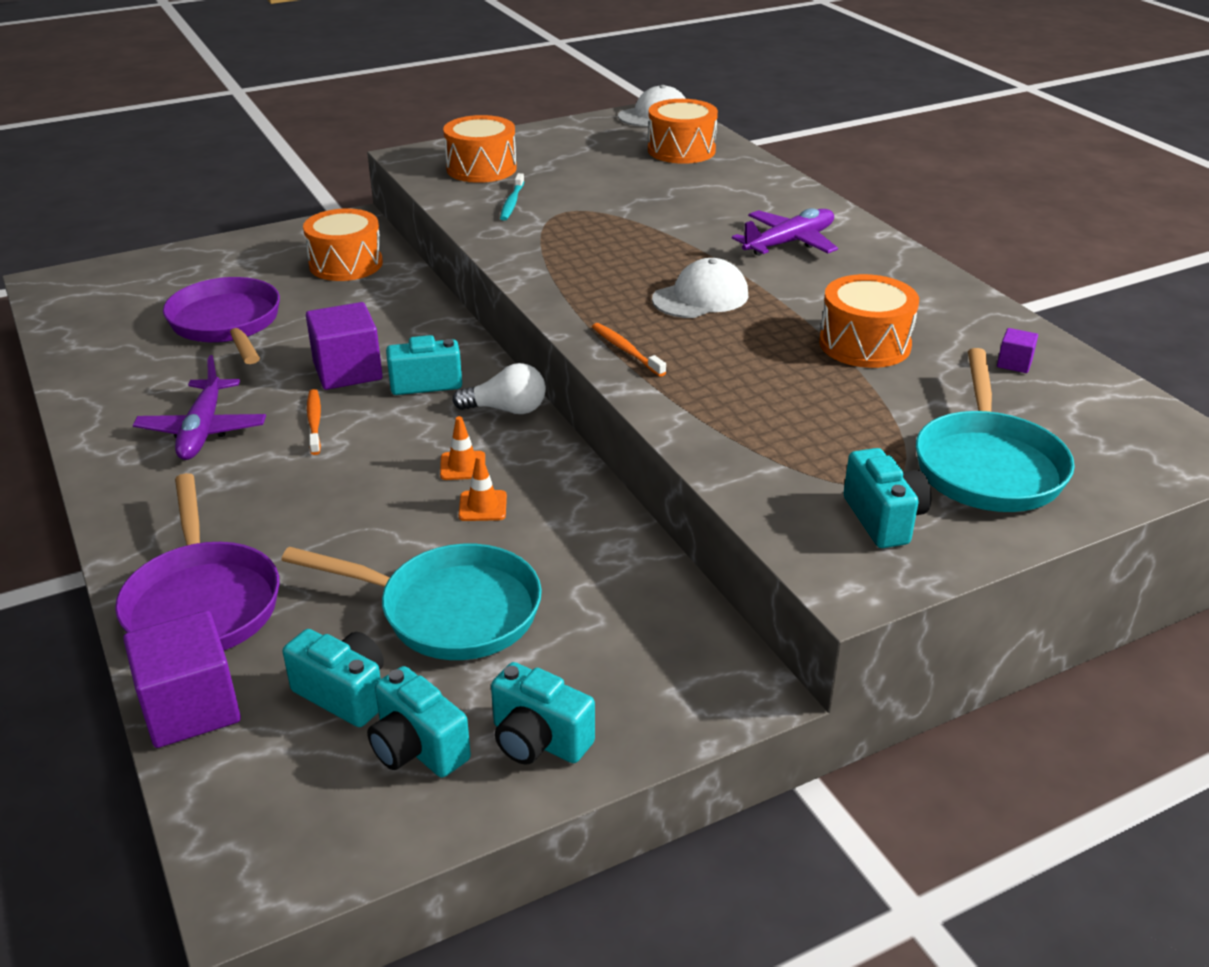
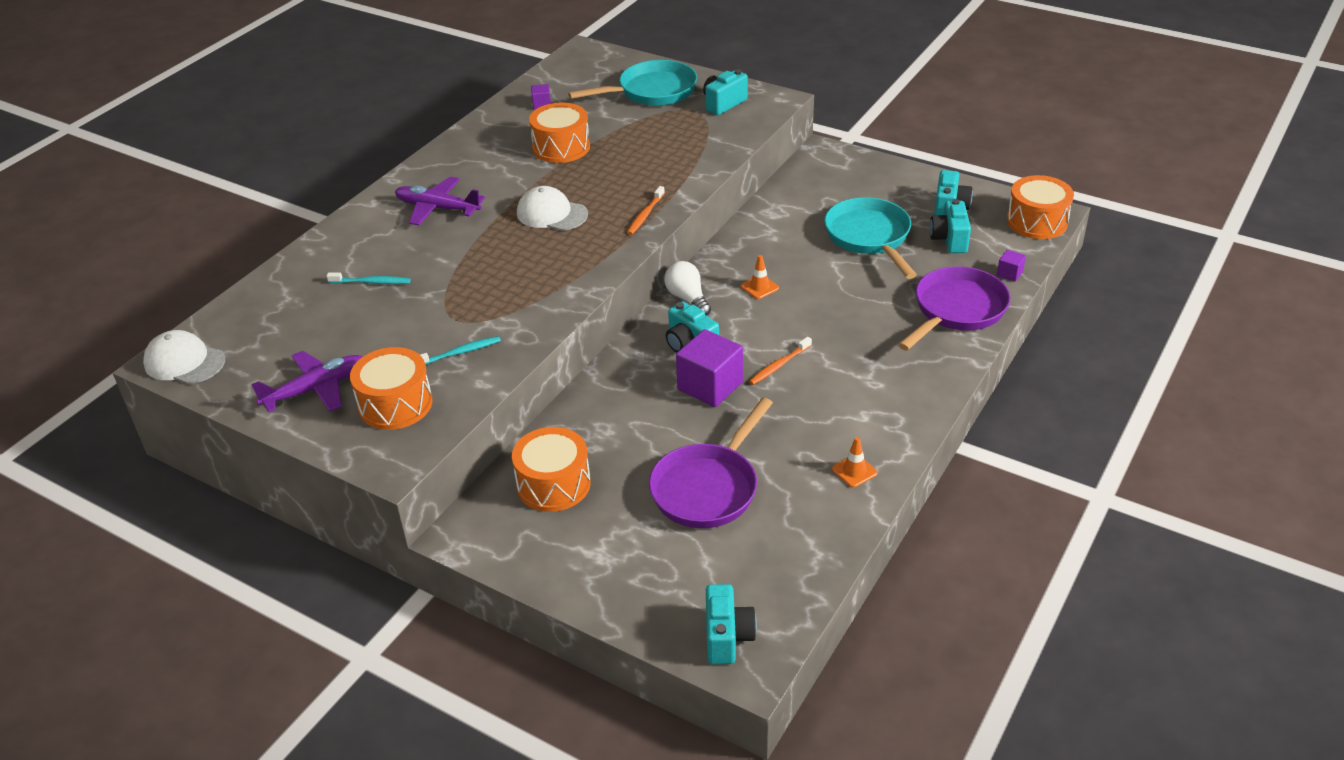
camera: 120 degrees left, 5 degrees up
purple cube [123,610,241,748] -> purple cube [997,250,1026,282], size x0.46
purple plane [133,355,266,460] -> purple plane moved to [251,351,362,412]
orange traffic cone [459,455,507,521] -> orange traffic cone moved to [832,437,878,488]
turquoise camera [491,662,595,765] -> turquoise camera moved to [706,584,757,664]
orange drum [648,99,718,164] -> orange drum moved to [1007,175,1074,239]
none -> turquoise toothbrush [327,273,411,284]

